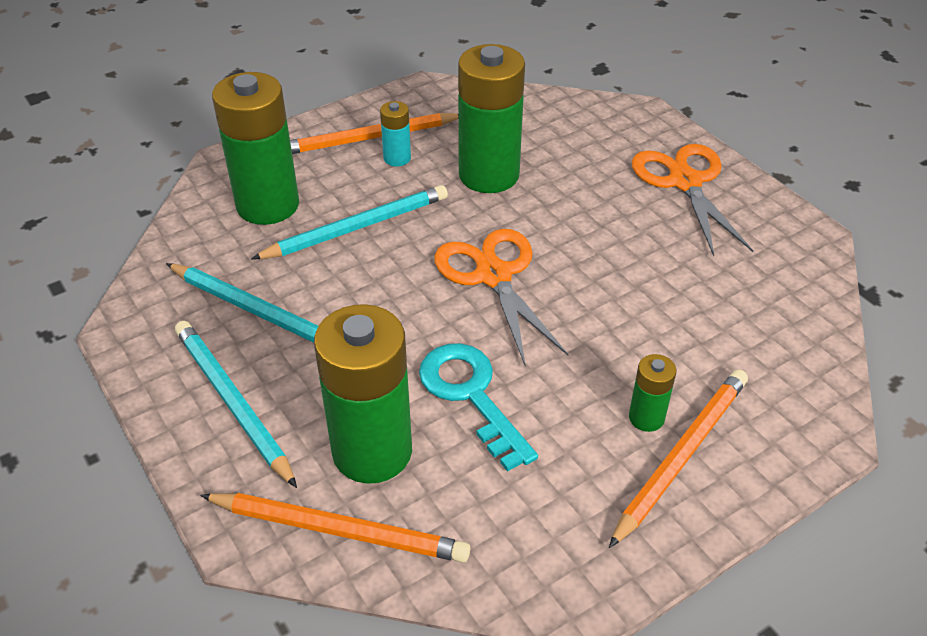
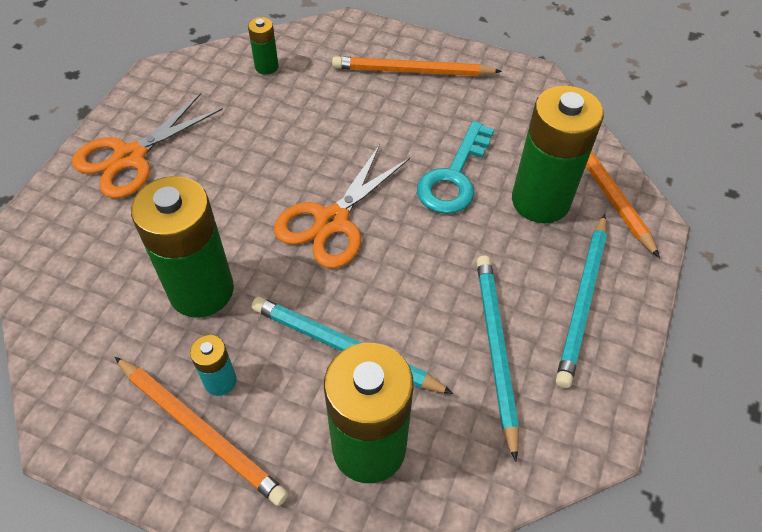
camera: 125 degrees left, 10 degrees up
green battery [629,354,676,432] -> green battery moved to [248,17,279,75]

